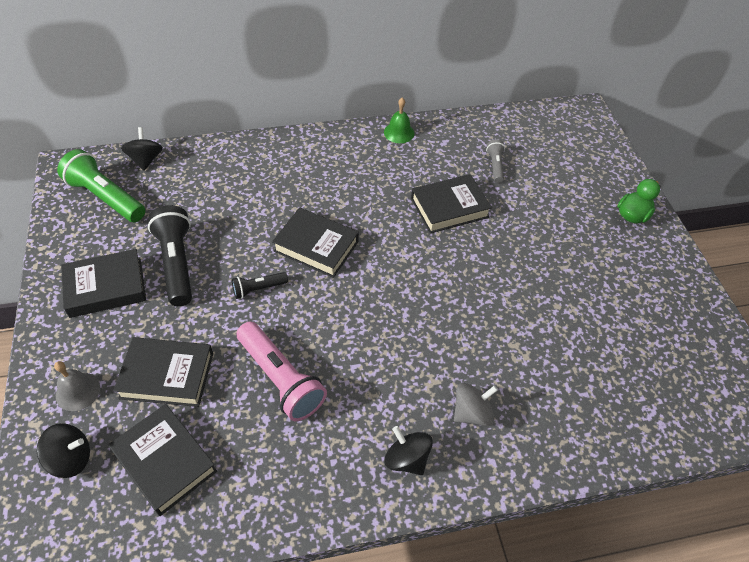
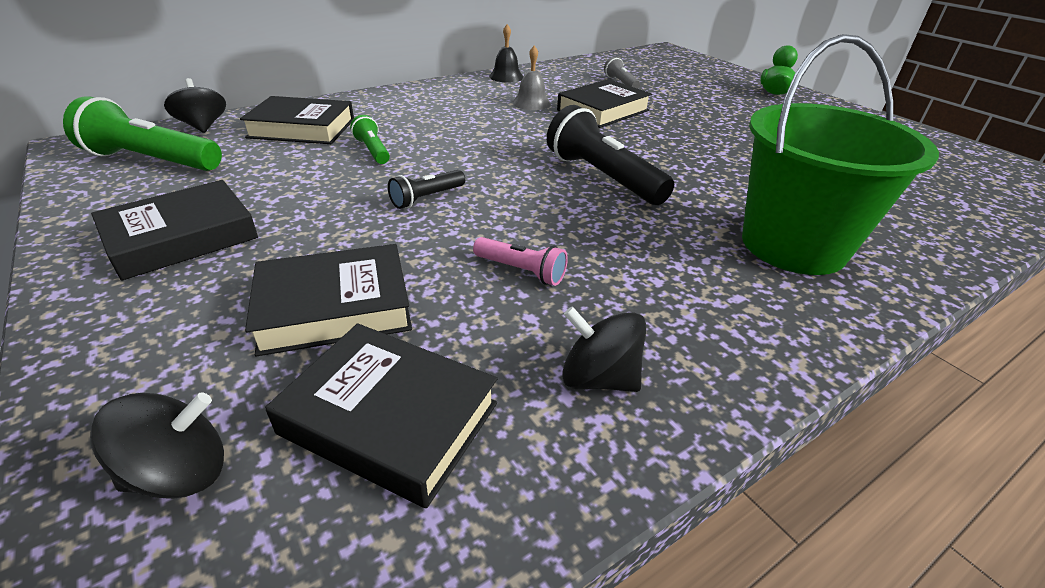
camera: 20 degrees left, 15 degrees down
grey bell [54,361,100,411] -> grey bell moved to [512,46,551,110]
black flashlight [148,205,192,306] -> black flashlight moved to [547,105,674,205]
pink flashlight [236,321,327,421] -> pink flashlight [473,237,568,286], size x0.52
black book [272,207,359,278] -> black book moved to [240,96,354,144]
green bell [384,98,415,143] -> black bell [489,24,523,82]
black spinning top [385,426,433,475] -> black spinning top moved to [562,306,646,392]
grey spinning top [454,383,498,426] -> green bucket [742,34,939,275]
none -> green flashlight [350,115,390,164]

